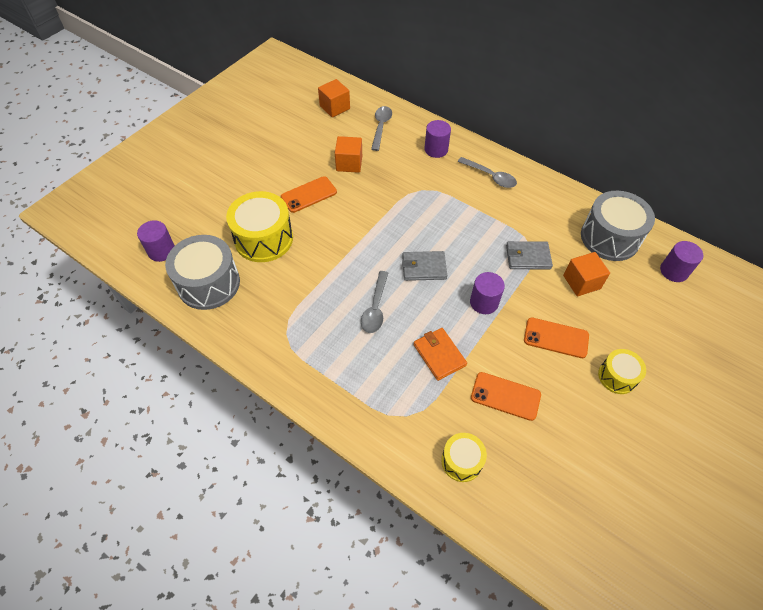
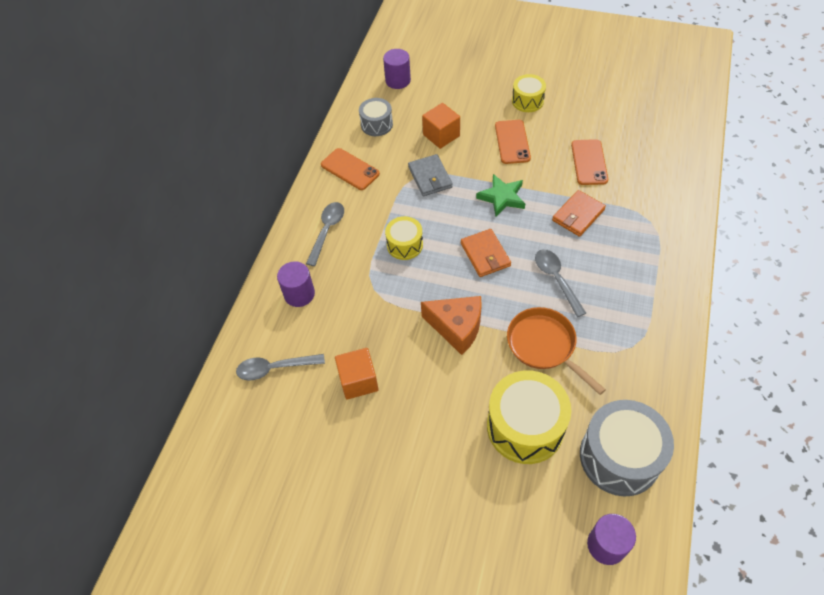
camera: 105 degrees left, 0 degrees up
orange phone [281,176,337,213] -> orange phone moved to [321,148,380,190]
orange cube [318,79,350,117] -> none
grey spoon [361,271,388,333] -> grey spoon turned 105 degrees counterclockwise [535,249,586,317]
grey wallet [402,251,447,281] -> orange wallet [461,229,511,277]
yellow drum [441,433,487,482] -> yellow drum moved to [385,216,423,260]
purple cylinder [470,272,505,314] -> green star [476,174,525,217]
grey drum [581,191,655,261] -> grey drum [359,98,393,136], size x0.56
none -> orange cheese [421,296,482,355]
none -> orange pan [507,307,606,395]

